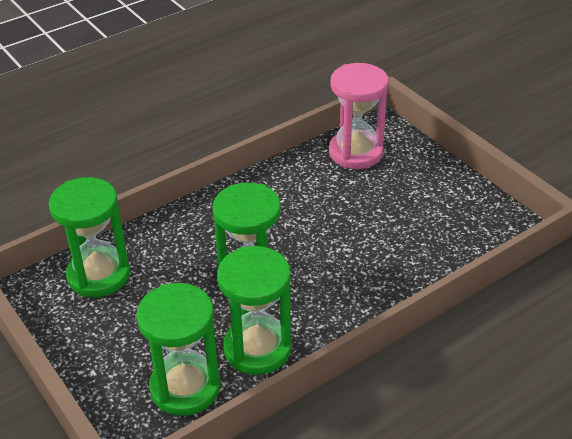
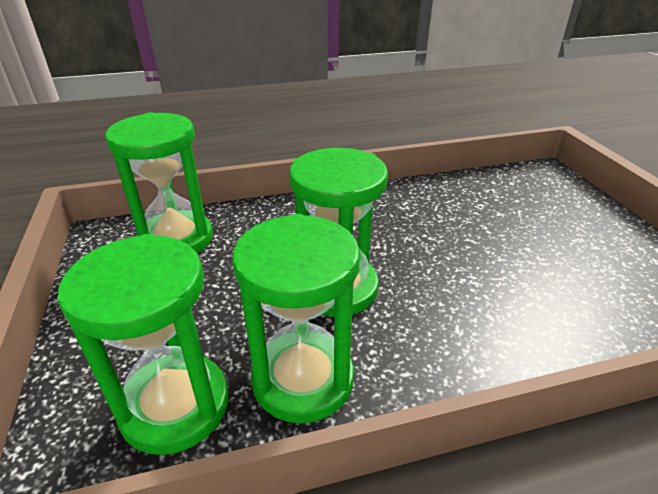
camera: 20 degrees right, 5 degrees down
pink hourglass [329,63,389,169] -> none

